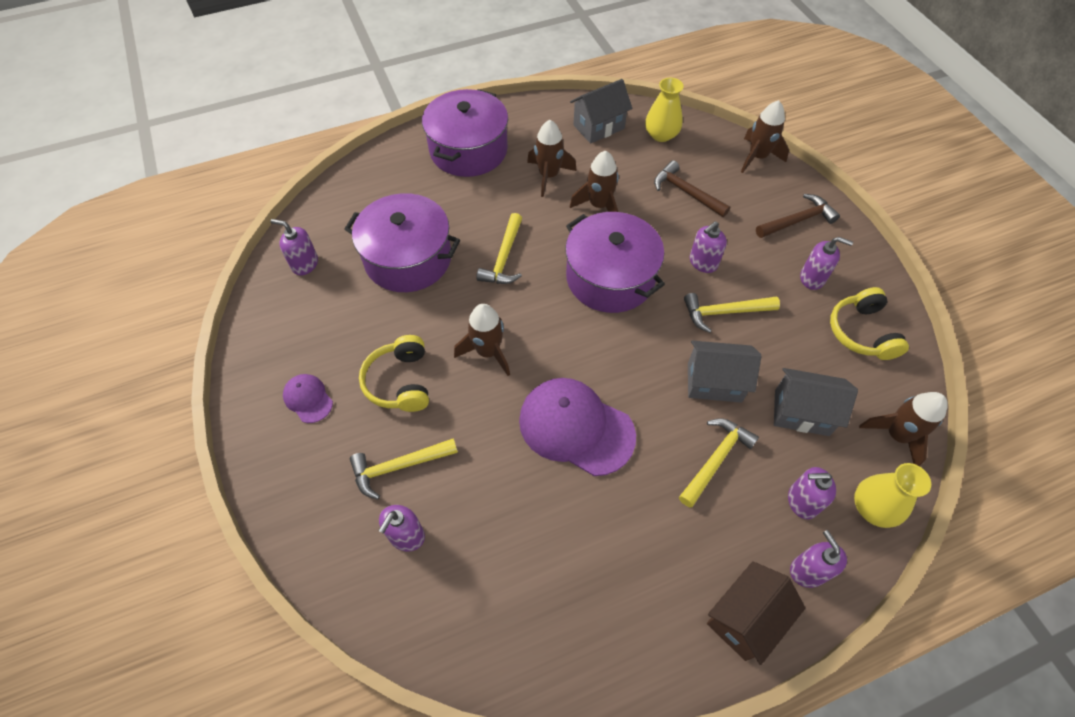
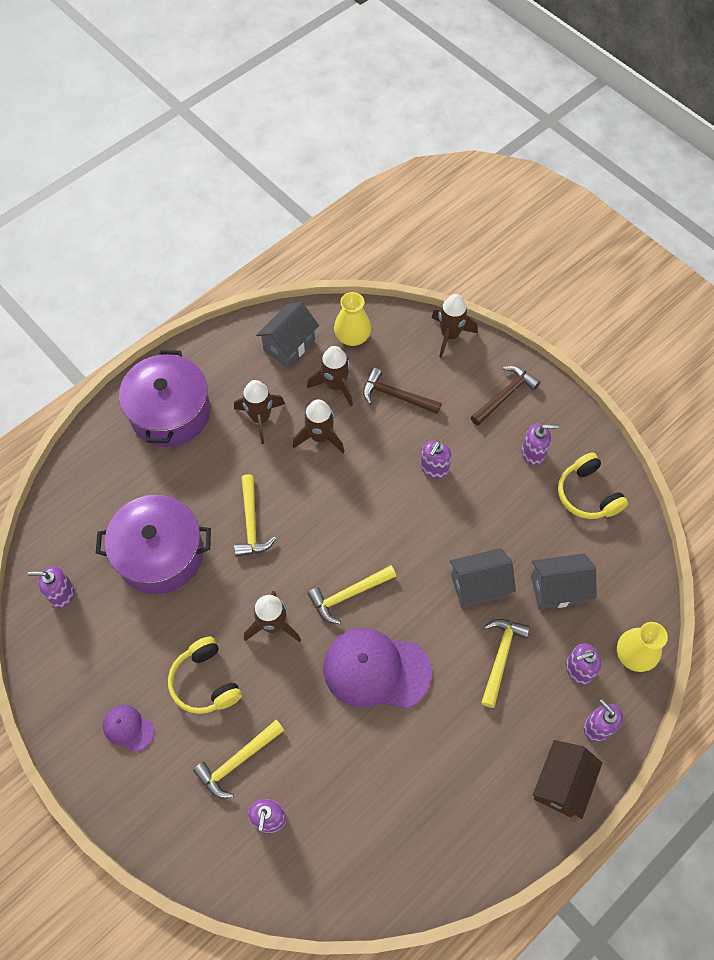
camera: 20 degrees left, 5 degrees up
purple pot [565,212,665,313] -> none
yellow hammer [684,293,780,333] -> yellow hammer moved to [308,565,396,624]
brown rocket [859,392,948,466] -> brown rocket moved to [307,346,353,406]

